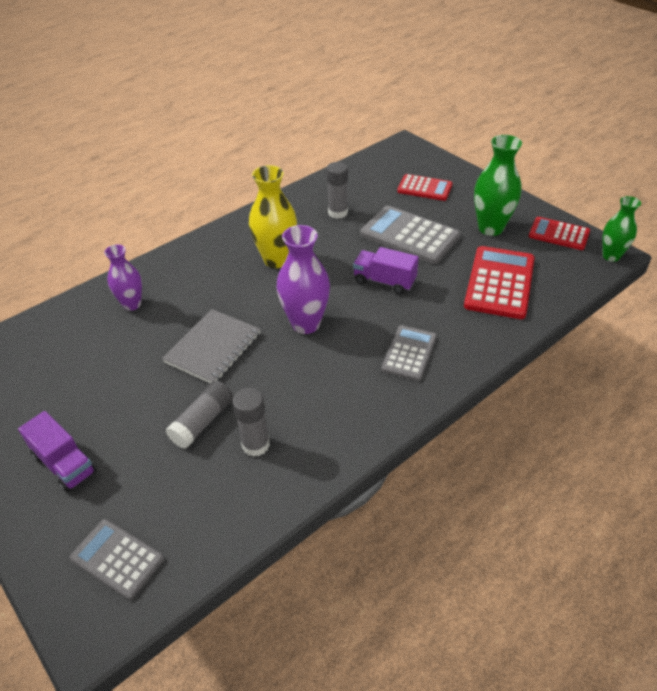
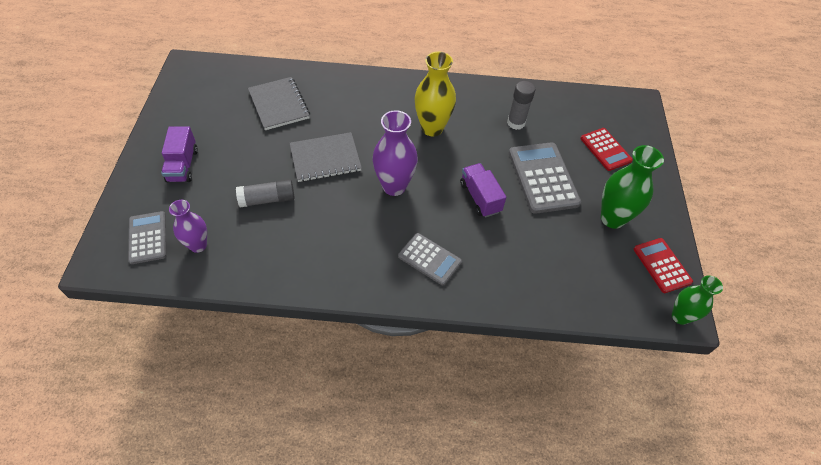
camera: 40 degrees right, 10 degrees up
purple vase [104,244,142,311] -> purple vase moved to [169,200,207,253]
grey glue stick [232,388,270,457] -> none
grey calculator [381,325,437,381] -> grey calculator turned 60 degrees clockwise [398,233,462,285]
red calculator [464,246,535,319] -> none
none -> grey notebook [248,77,310,130]

